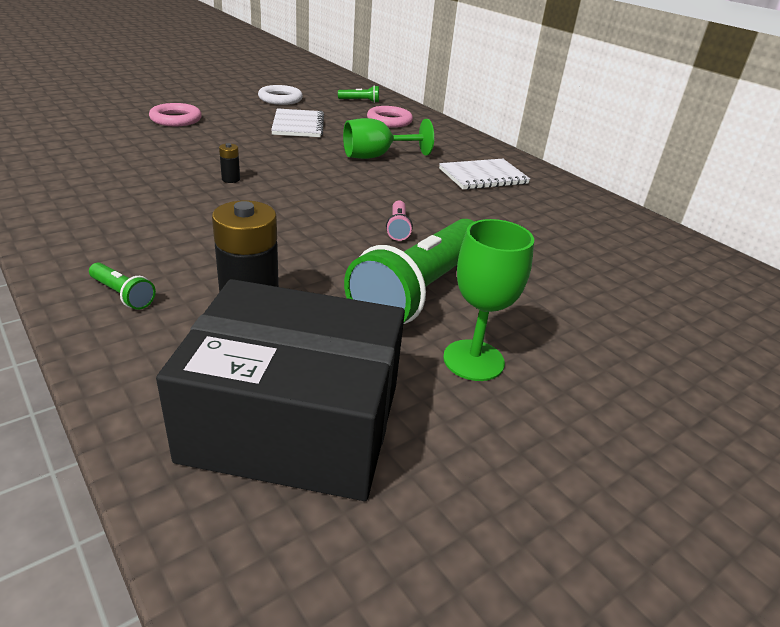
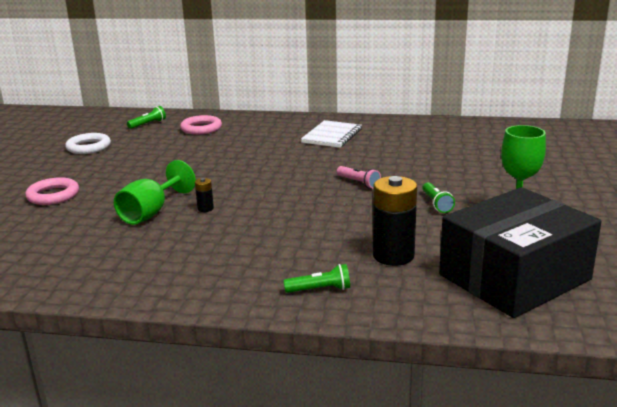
camera: 40 degrees left, 10 degrees down
white notebook [271,108,324,137] -> none
green goblet [343,118,434,159] -> green goblet moved to [114,160,196,225]
green flashlight [344,219,474,324] -> green flashlight [423,182,455,213], size x0.40

